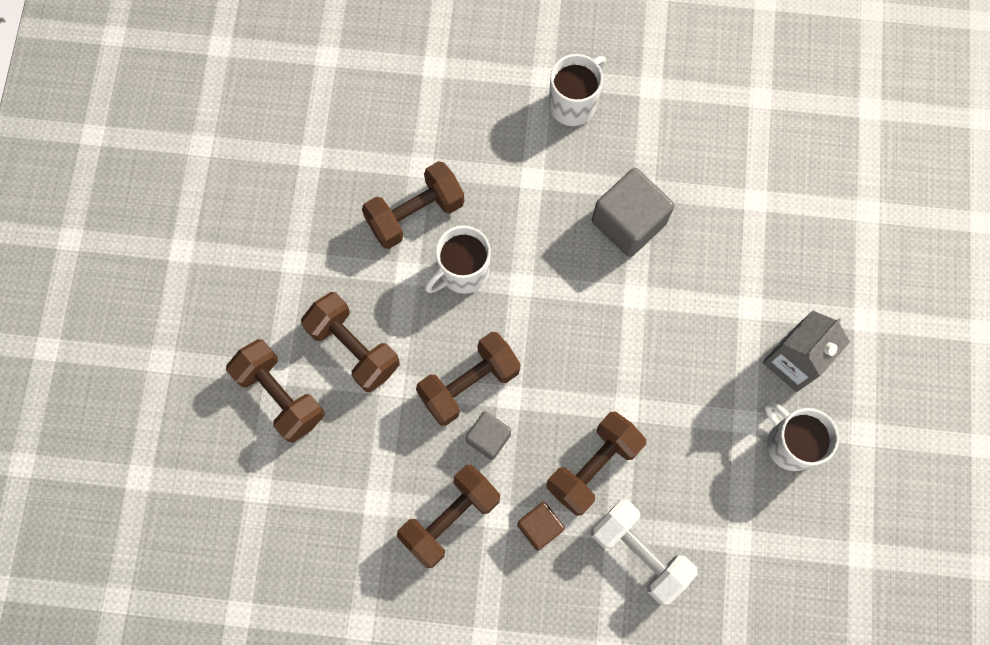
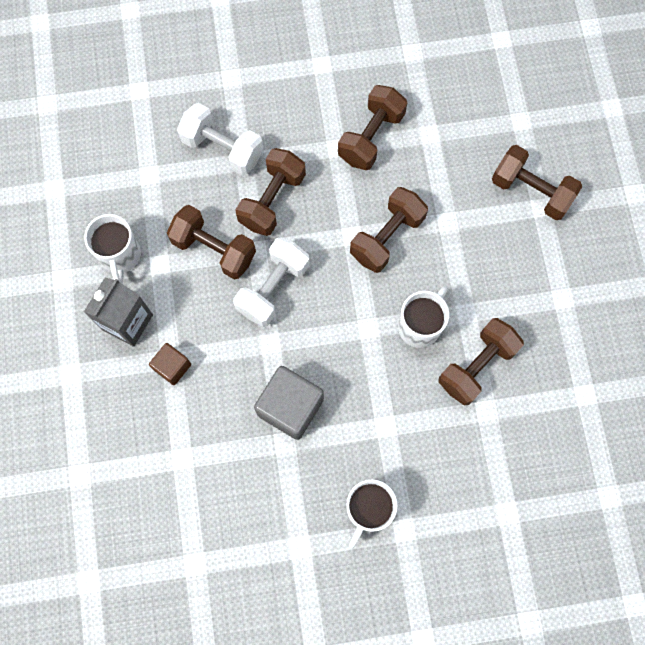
camera: 165 degrees right, 0 degrees up
brown dumbbell [301,292,400,392] -> brown dumbbell moved to [167,205,256,279]
grey cube [466,411,511,460] -> none
brown cube [517,502,565,551] -> brown cube moved to [149,343,191,385]
white mug [764,401,839,471] -> white mug turned 45 degrees clockwise [84,214,141,283]
none -> white dumbbell [233,237,310,327]

